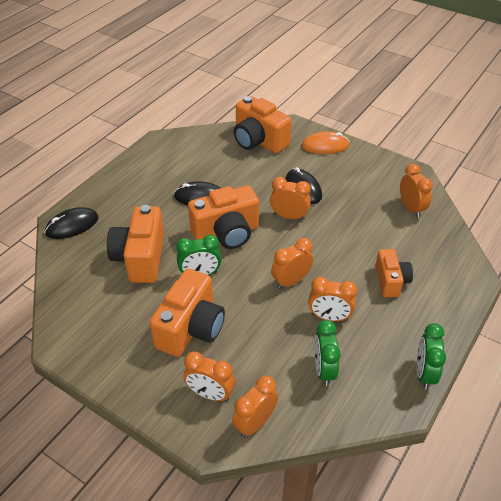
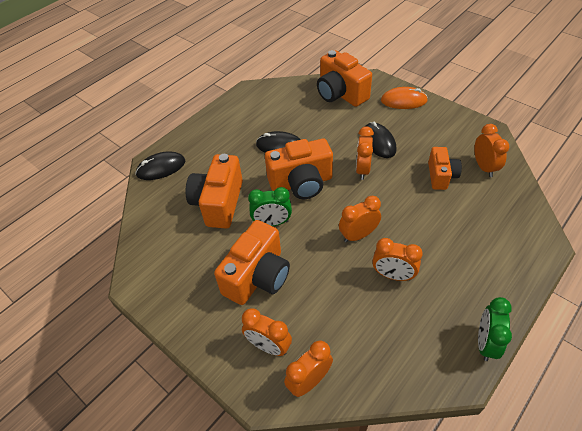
camera: 10 degrees right, 5 degrees up
orange clock [270,177,311,220] -> orange clock turned 105 degrees counterclockwise [356,126,374,180]
green clock [314,320,341,386] -> none
orange camera [375,249,413,297] -> orange camera moved to [428,147,462,190]

